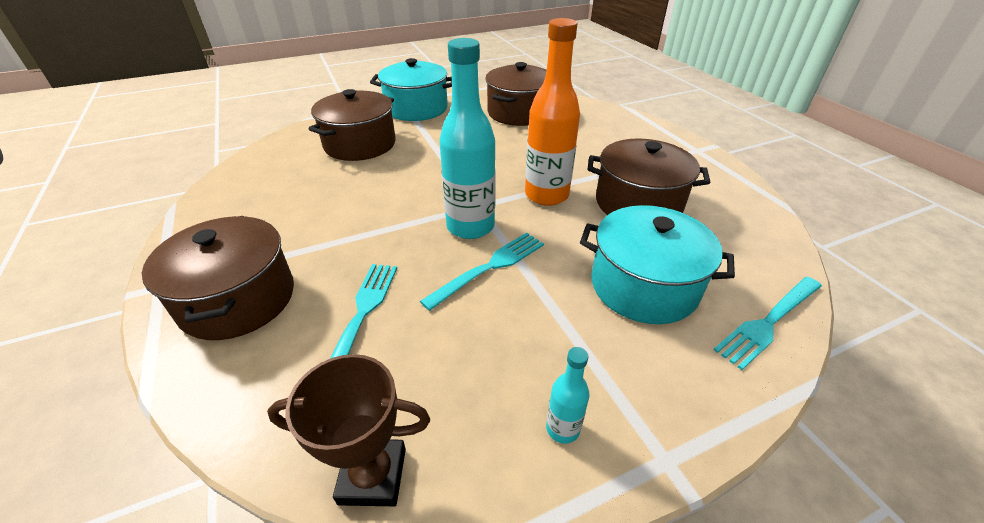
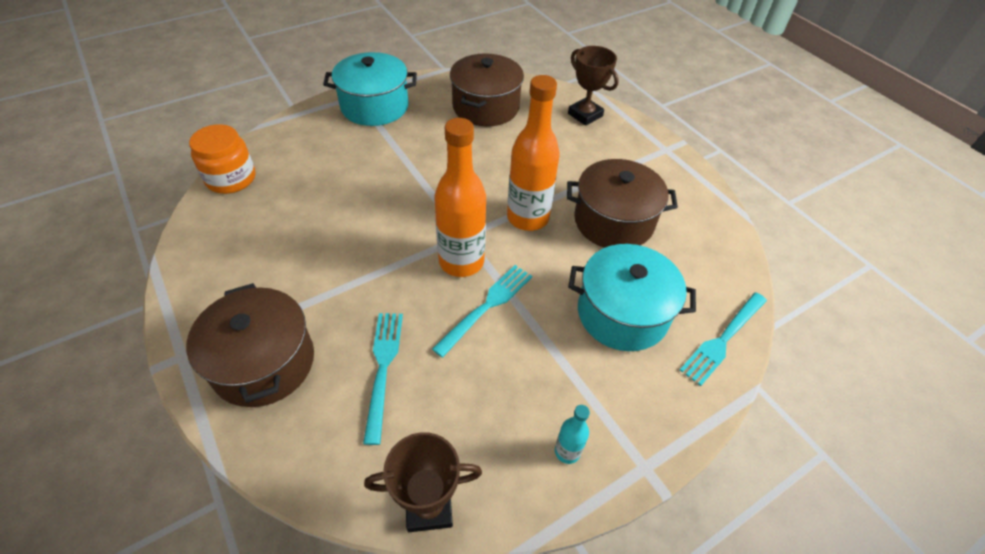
camera: 10 degrees left, 10 degrees up
brown pot [309,89,396,161] -> none
turquoise bottle [439,38,496,239] -> orange bottle [434,118,486,277]
none -> orange jar [189,124,256,194]
none -> brown trophy [568,46,619,126]

